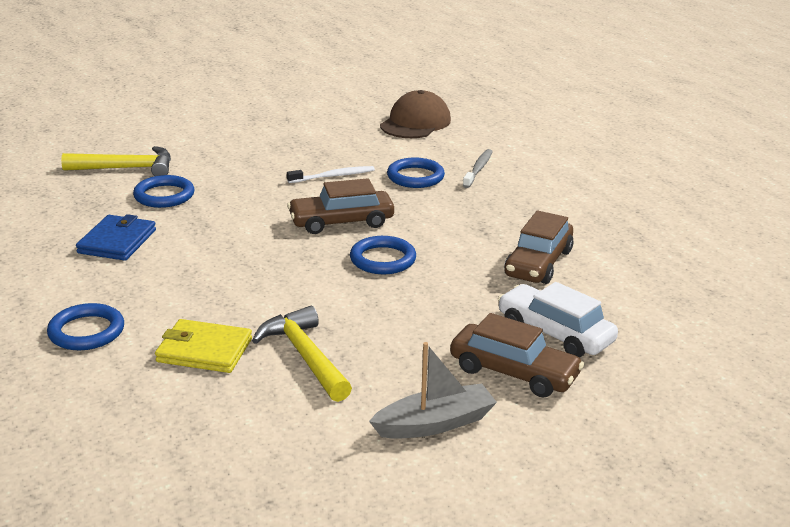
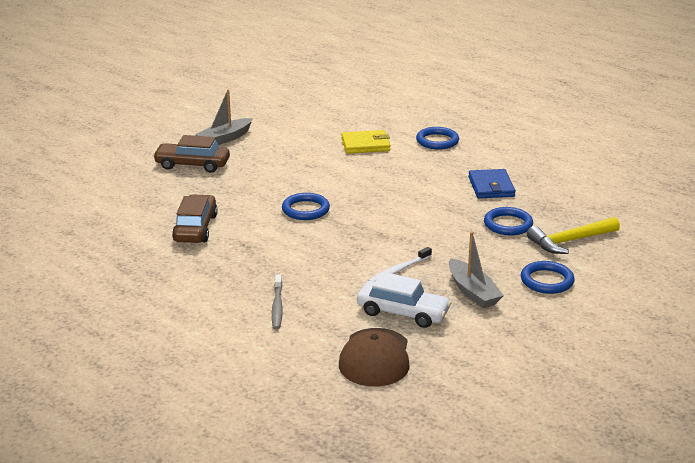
camera: 160 degrees right, 0 degrees up
yellow hammer [252,306,352,402] -> none
brown car [287,178,394,234] -> none
blue ring [387,158,445,188] -> blue ring moved to [521,261,575,294]
white car [498,282,618,358] -> white car moved to [357,272,452,328]
none -> grey boat [449,231,504,308]

